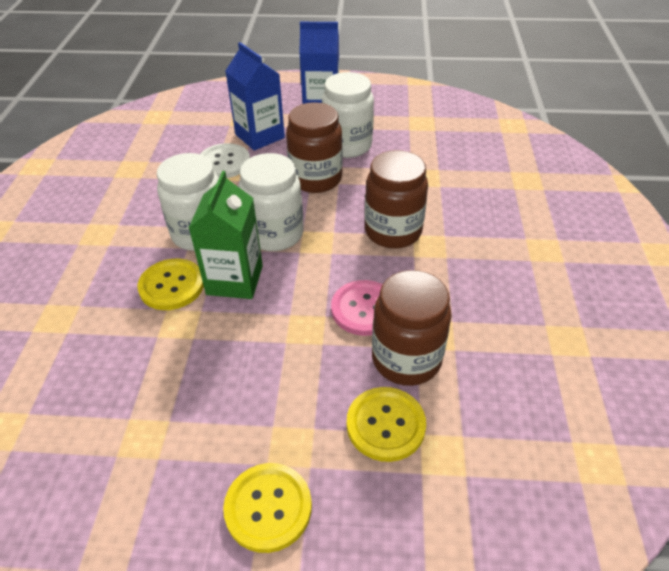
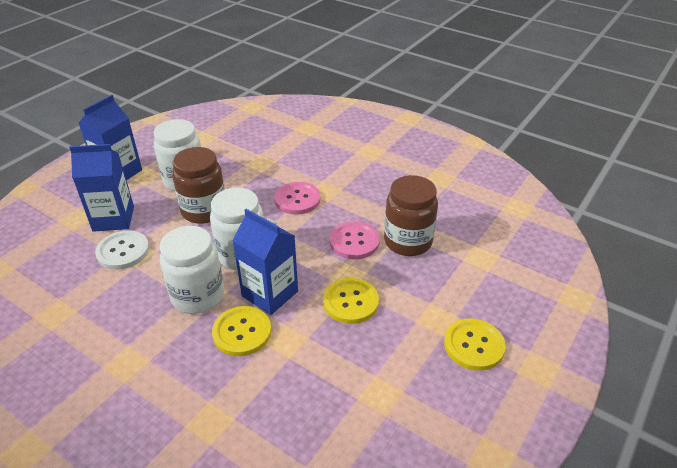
camera: 60 degrees left, 5 degrees down
green carton [189,171,263,299] -> blue carton [232,209,298,315]
yellow button [347,387,426,462] -> yellow button moved to [323,278,379,324]
brown jar [365,150,428,248] -> pink button [274,182,321,215]

